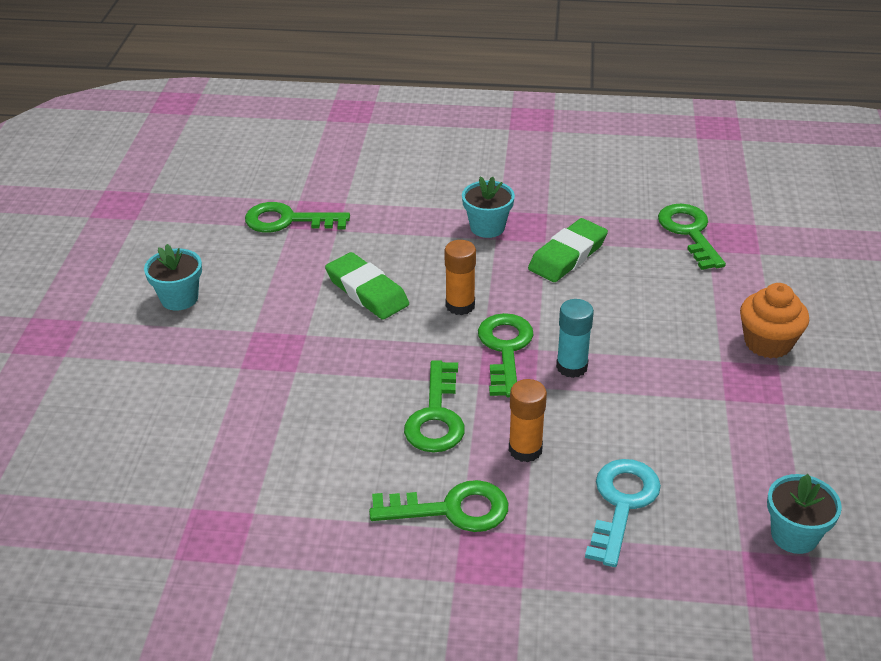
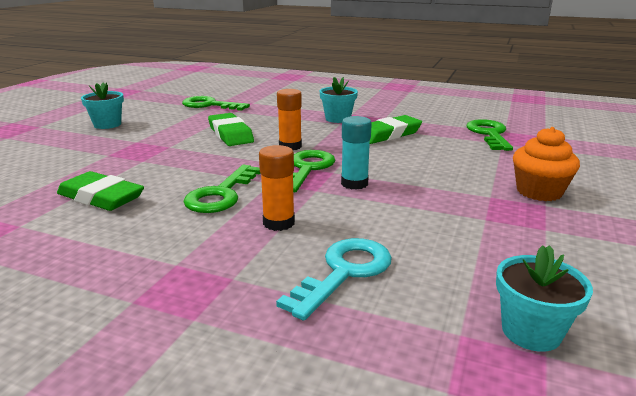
camera: 15 degrees right, 15 degrees down
green key [369,480,508,532] -> none
none -> green eraser [57,171,144,211]

